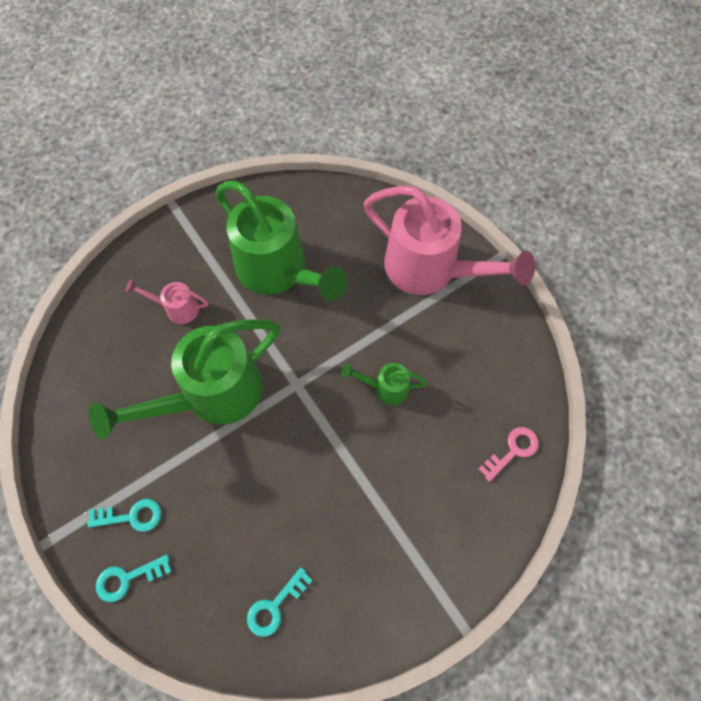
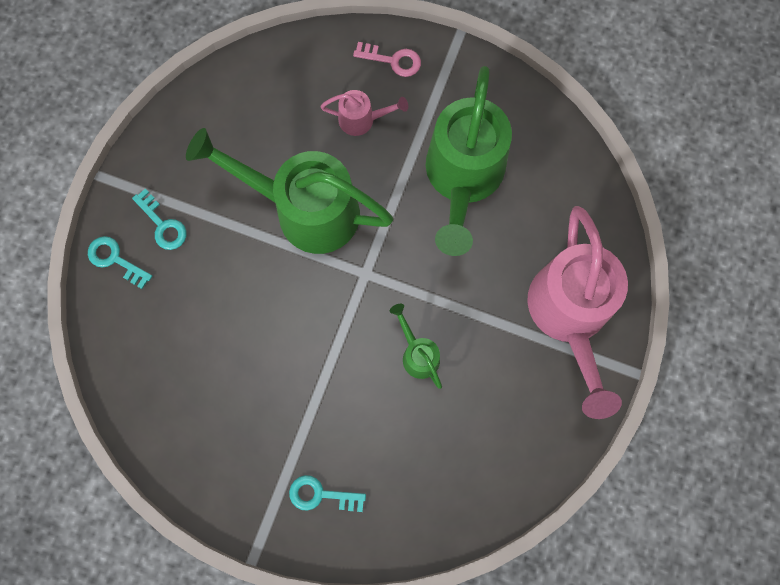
camera: 55 degrees right, 10 degrees up
pink watering can [125,279,208,324] -> pink watering can turned 120 degrees clockwise [320,90,408,136]
turquoise key [247,567,313,637] -> turquoise key moved to [289,475,366,512]
pink key [479,427,539,482] -> pink key moved to [353,42,421,77]

